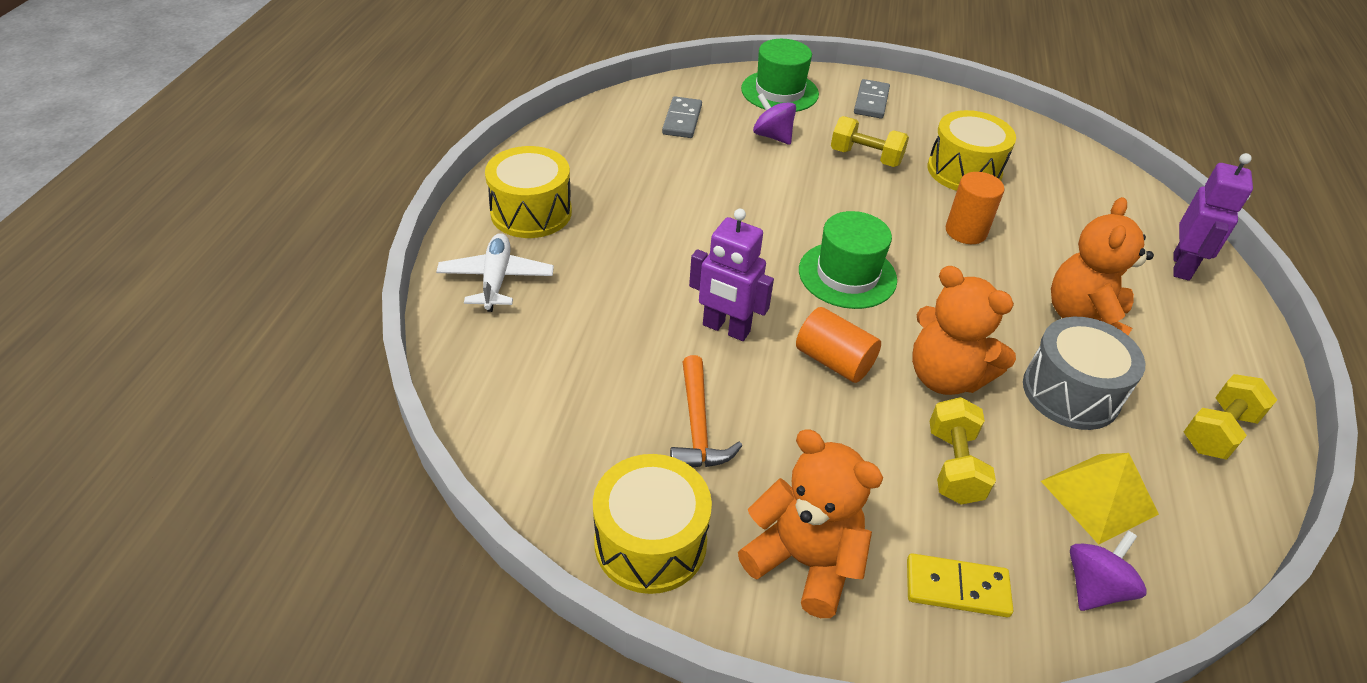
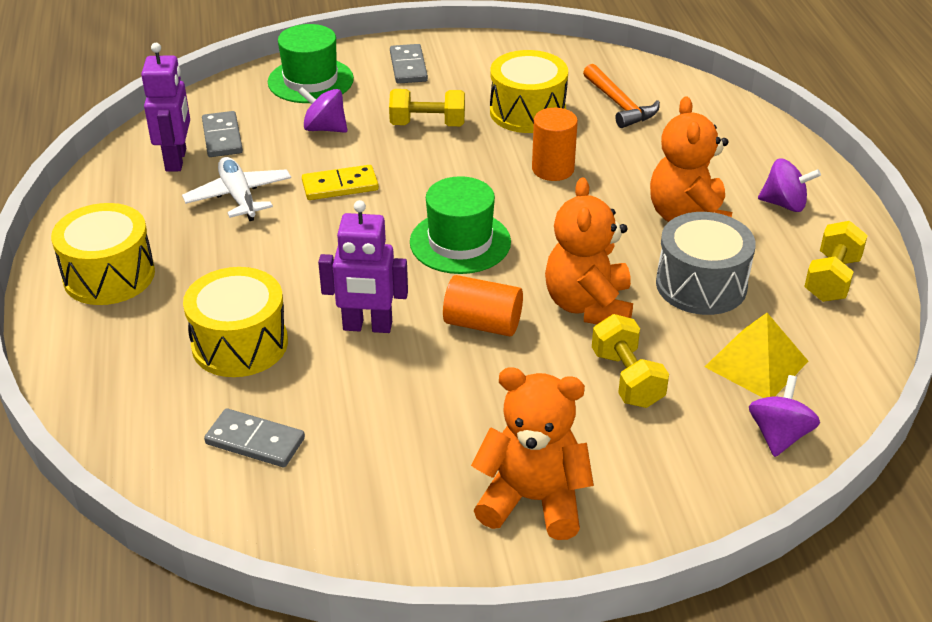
camera: 20 degrees left, 5 degrees down
white plane [436,233,554,312] -> white plane moved to [182,157,291,221]
yellow drum [593,454,712,594] -> yellow drum moved to [183,267,288,377]
orange hammer [670,355,742,468] -> orange hammer moved to [583,64,660,128]
yellow domino [907,553,1013,617] -> yellow domino moved to [302,165,379,200]
orange teddy bear [912,266,1016,395] -> orange teddy bear turned 75 degrees clockwise [545,177,633,324]
purple robot [1173,153,1253,281] -> purple robot moved to [141,43,190,172]
none -> grey domino [204,408,305,467]
none -> purple spinning top [758,158,821,212]

